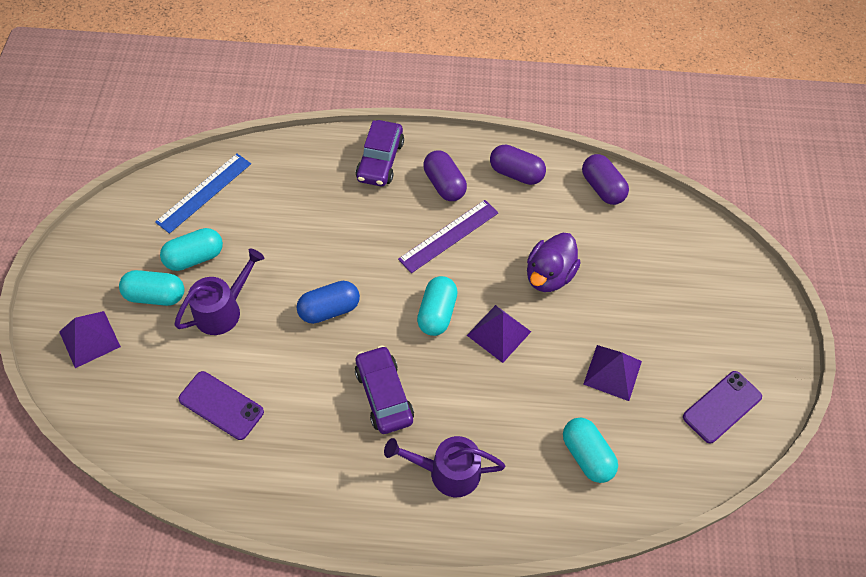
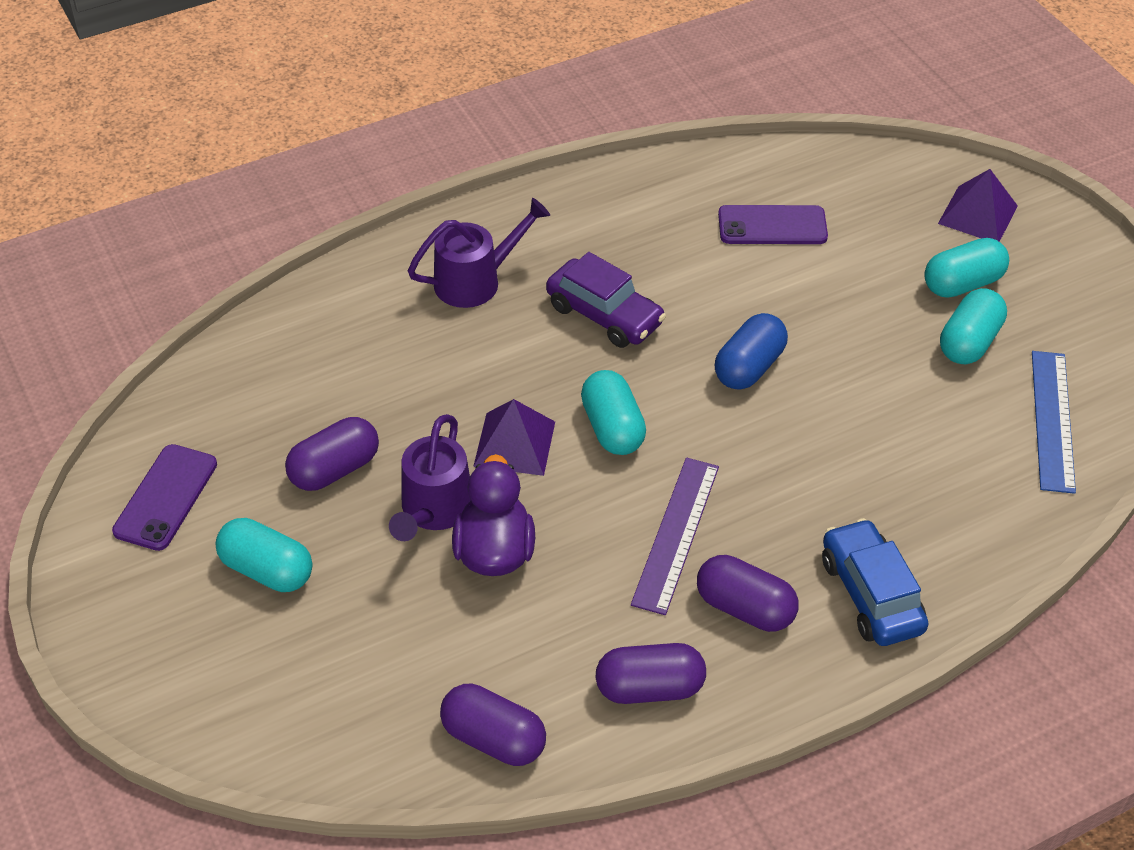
camera: 150 degrees right, 10 degrees down
purple watering can [174,248,265,335] -> purple watering can moved to [389,414,471,541]
purple car [356,120,404,186] -> blue car [822,518,929,646]
turquoise capsule [563,418,618,483] -> turquoise capsule moved to [215,518,312,592]
purple pyramid [584,345,642,401] -> purple capsule [285,417,379,491]

